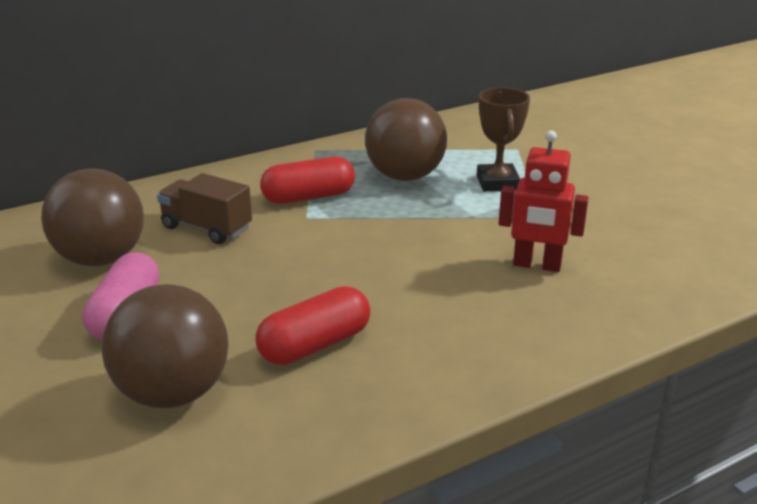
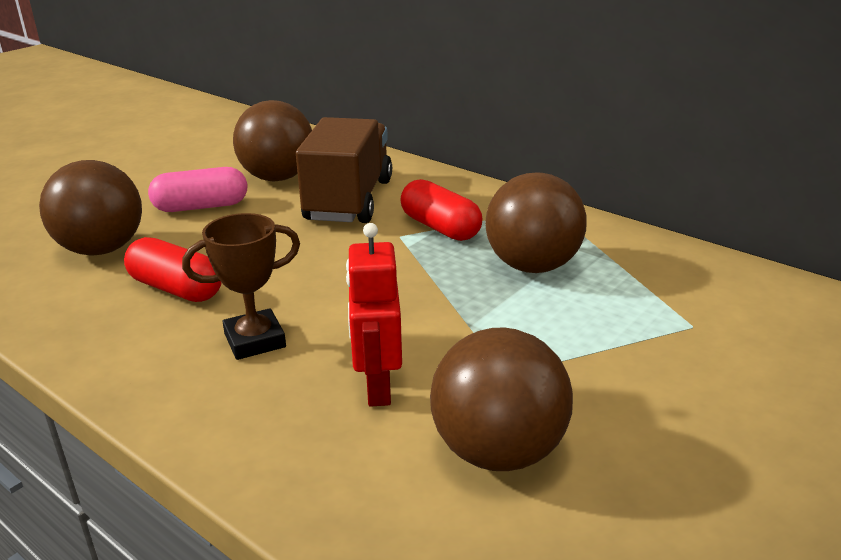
camera: 70 degrees right, 0 degrees up
brown truck [157,173,252,244] -> brown truck [296,117,392,223], size x1.66
brown trophy [477,87,530,192] -> brown trophy moved to [182,213,300,360]
none -> brown ball [430,327,573,471]

